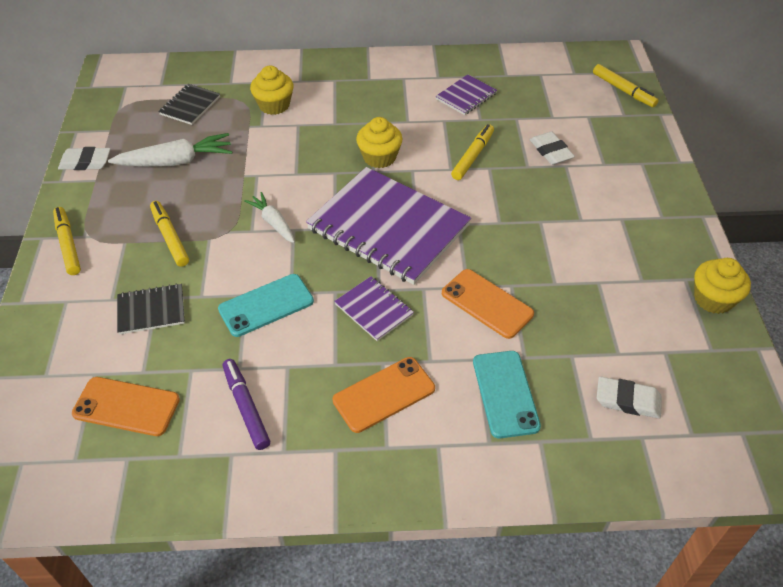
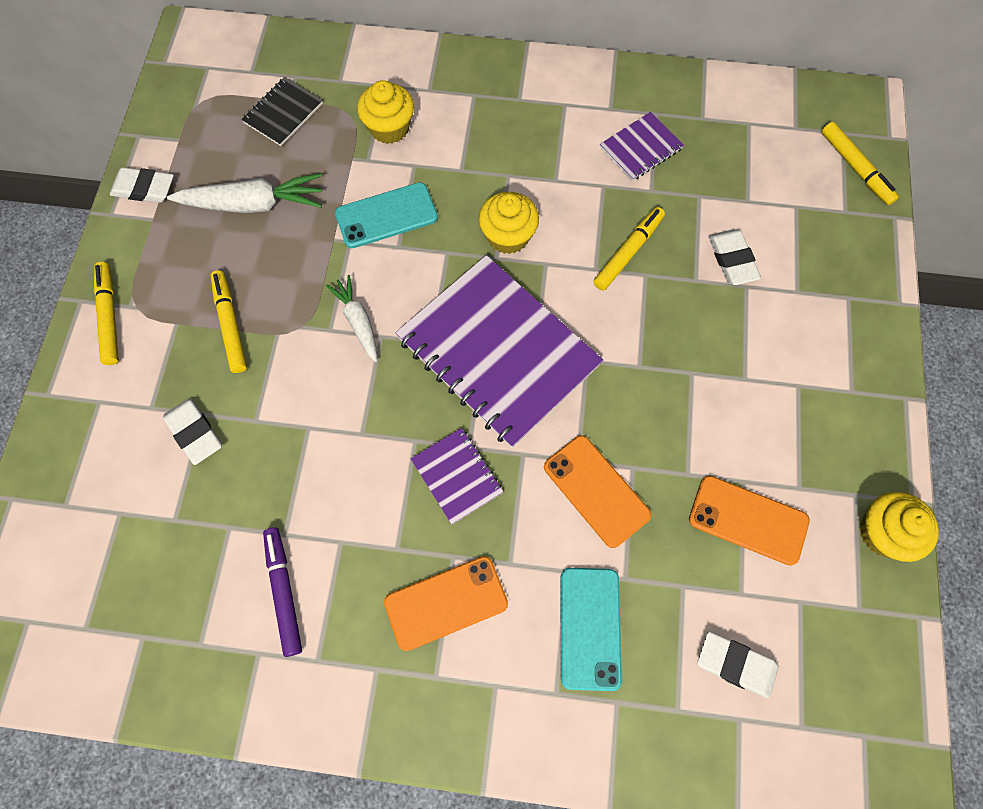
camera: 10 degrees right, 20 degrees up
orange phone [72,377,180,436] -> orange phone moved to [689,475,810,565]
black notebook [117,283,185,335] -> white eraser [163,398,222,465]
turquoise phone [218,274,314,337] -> turquoise phone moved to [335,182,438,248]

